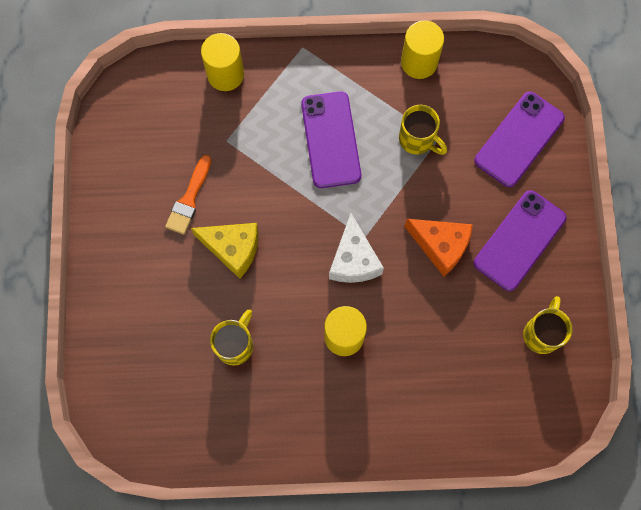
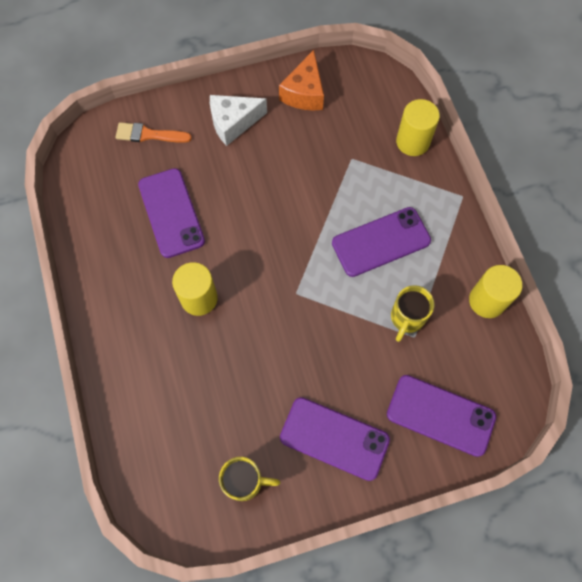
camera: 75 degrees right, 5 degrees down
orange brush [165,155,211,235] -> orange brush moved to [116,122,192,143]
yellow cheese [191,223,259,279] -> none
yellow mug [210,309,253,366] -> purple phone [138,168,205,258]
white cheese [329,213,384,283] -> white cheese moved to [210,95,267,146]
orange cheese [404,219,473,277] -> orange cheese moved to [279,50,324,111]

